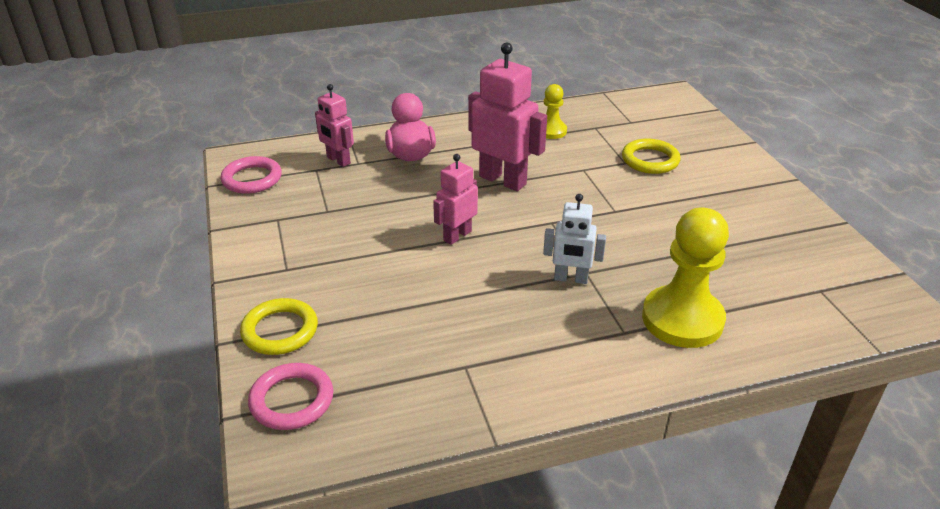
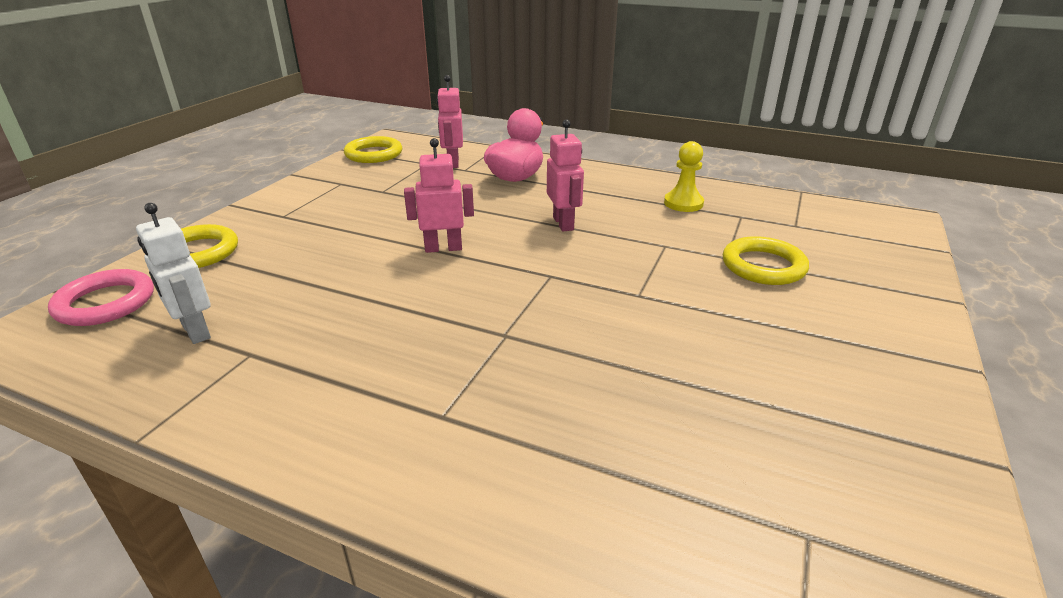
camera: 40 degrees right, 5 degrees down
pink ring [220,156,282,194] -> yellow ring [344,136,402,163]
pink robot [468,42,547,191] -> pink robot [547,119,584,232], size x0.59
white robot [543,194,606,284] -> white robot moved to [136,203,211,344]
yellow pawn [642,208,729,348] -> none

